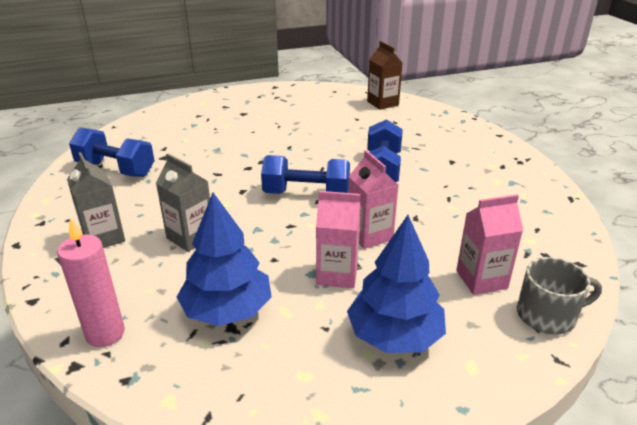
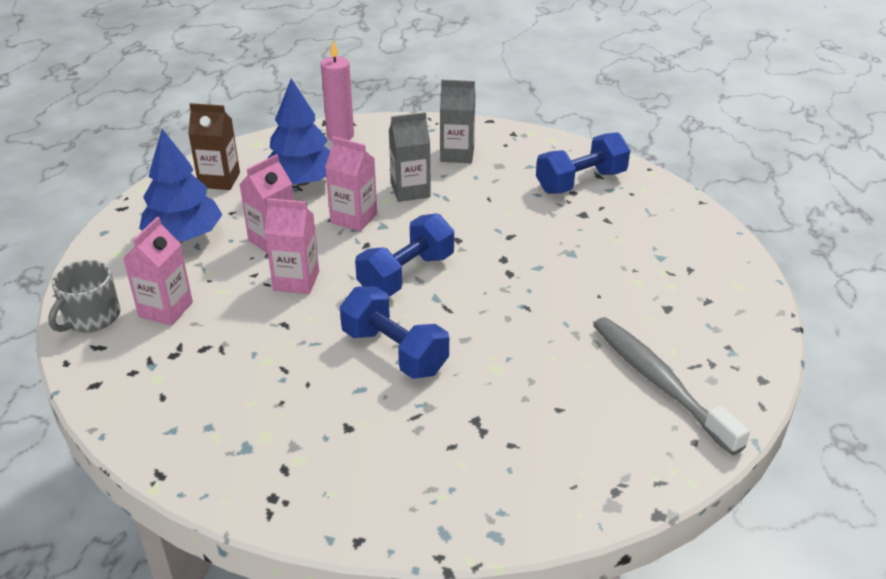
camera: 125 degrees right, 5 degrees up
brown carton [367,41,403,110] -> brown carton moved to [188,103,240,190]
none -> pink carton [325,136,377,232]
none -> grey toothbrush [593,317,750,455]

